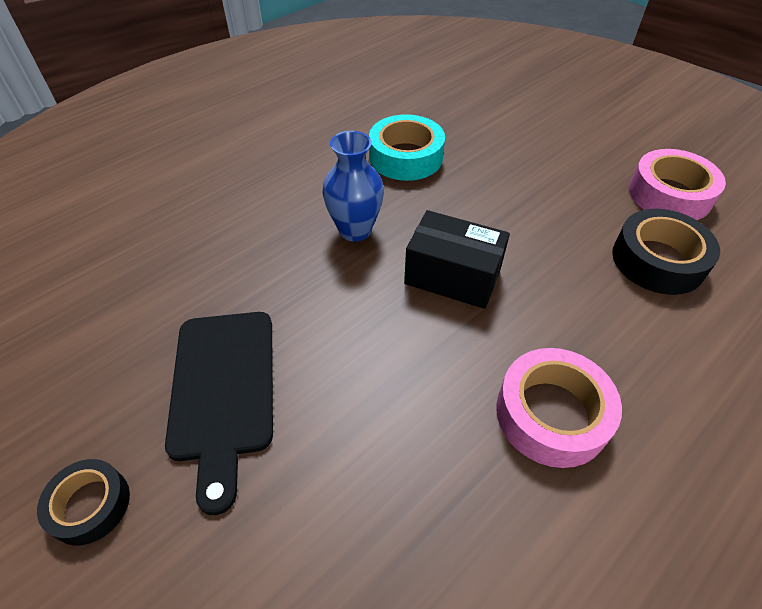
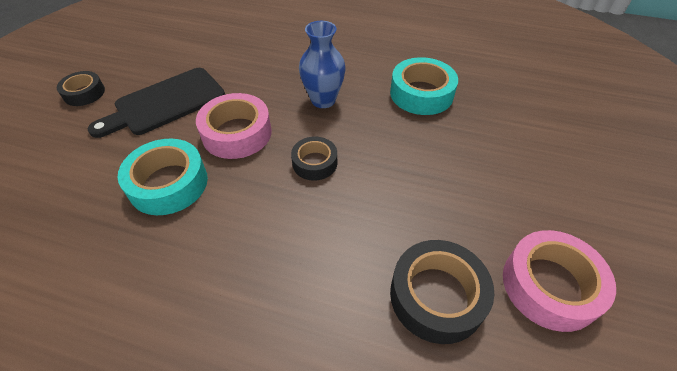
camera: 60 degrees right, 0 degrees up
black box [404,210,510,309] -> black tape [291,137,337,181]
pink tape [496,348,622,468] -> pink tape moved to [196,93,272,159]
none -> turquoise tape [117,138,208,215]

